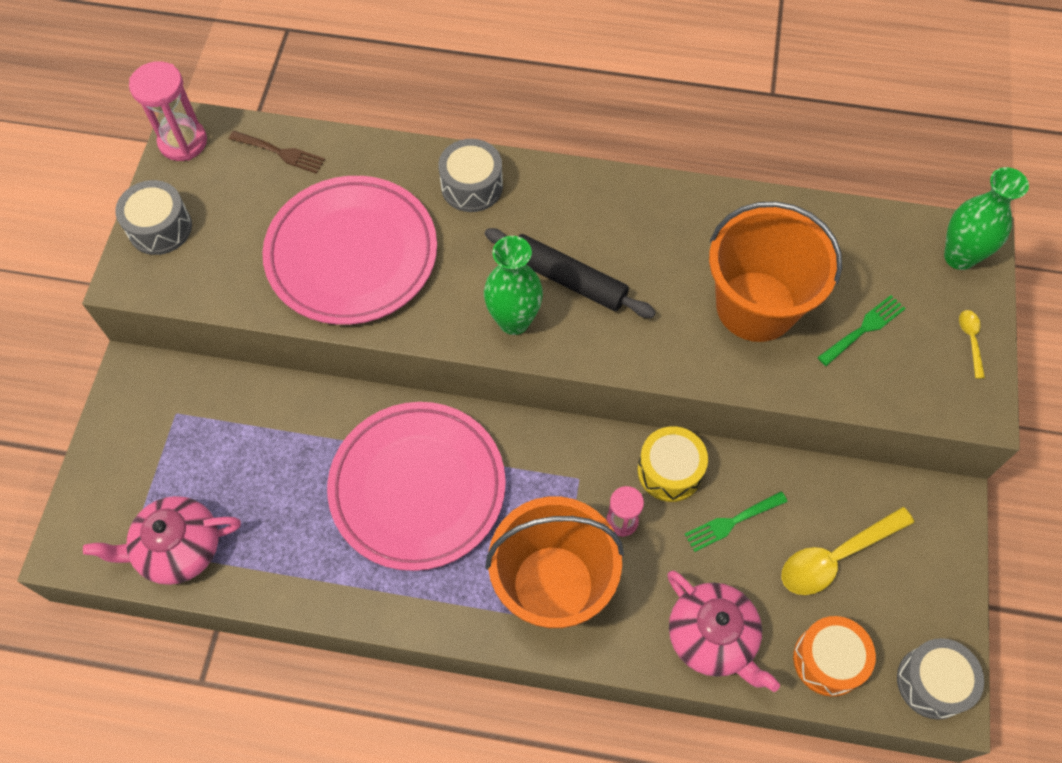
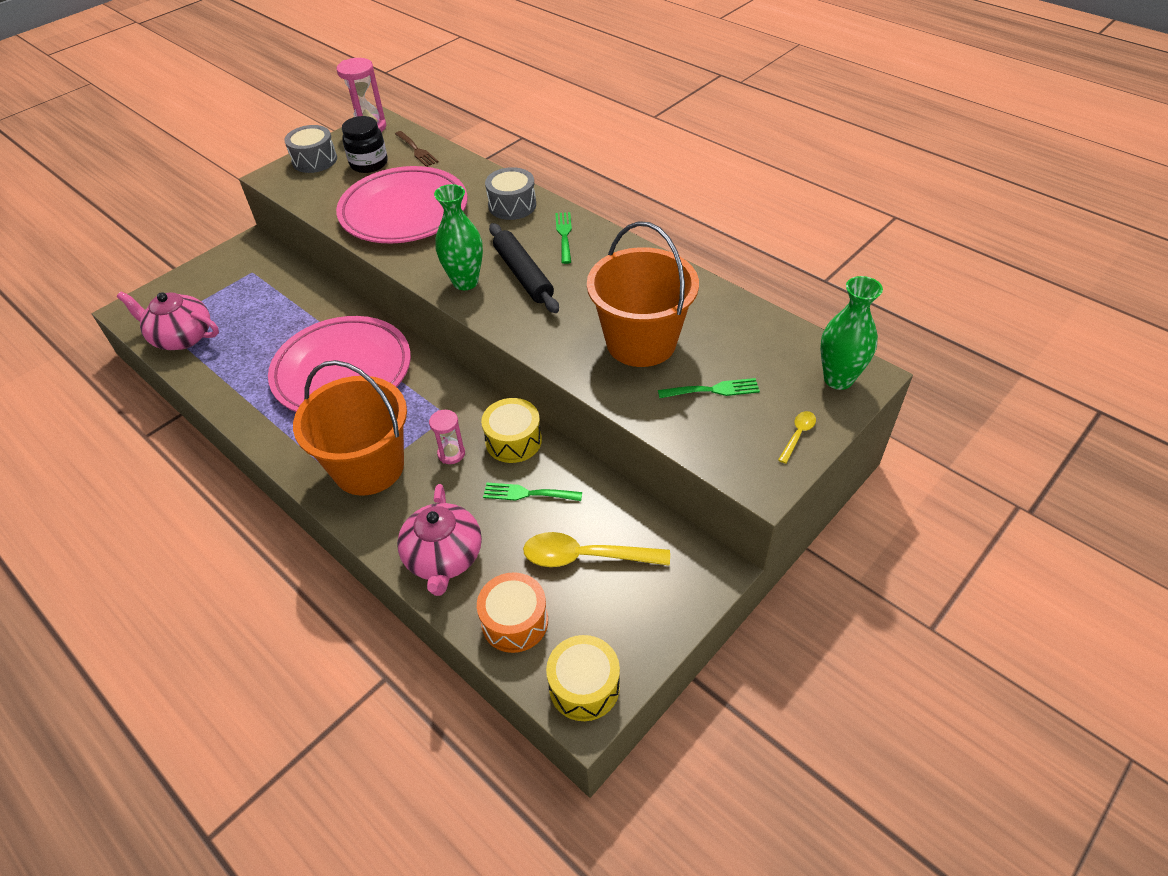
camera: 35 degrees right, 15 degrees down
grey drum [897,638,984,720] -> yellow drum [546,635,620,721]
none -> black jar [342,116,388,173]
none -> green fork [555,212,572,264]

